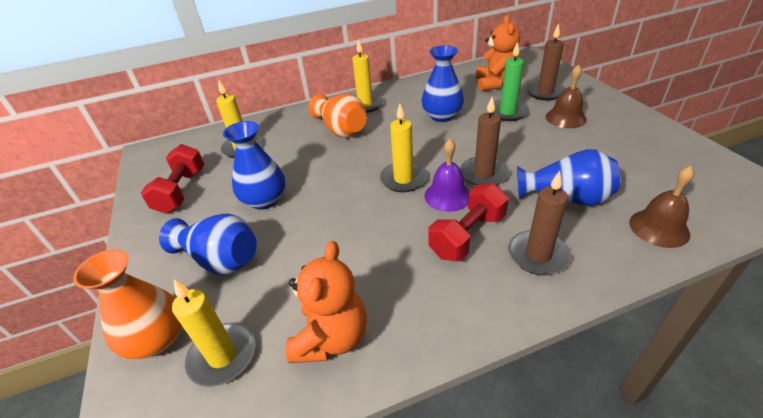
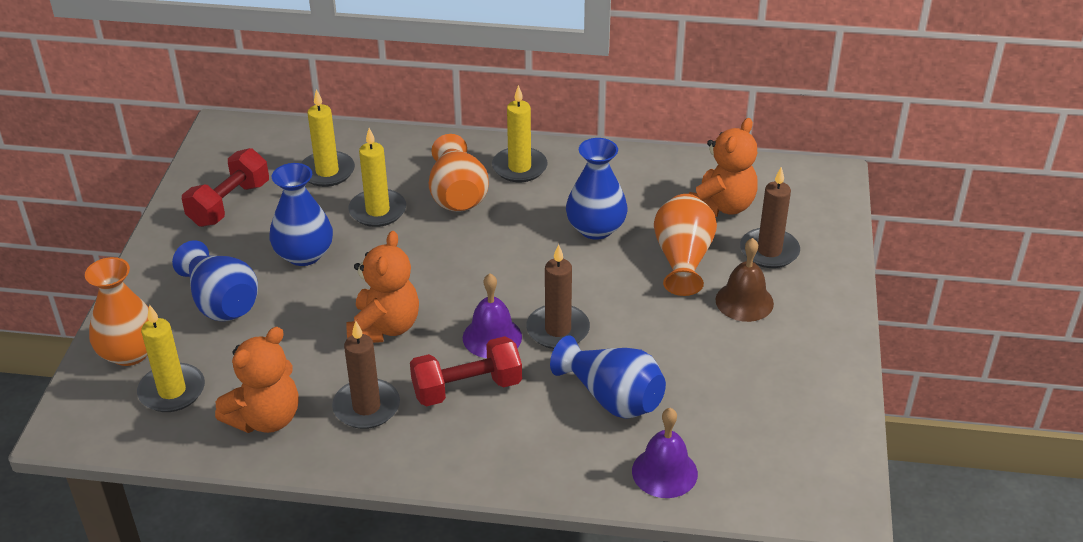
camera: 25 degrees right, 0 degrees up
yellow candle [380,104,427,192] -> yellow candle moved to [348,128,406,227]
green candle [492,41,529,121] -> orange vase [654,194,717,296]
brown candle [508,171,571,275] -> brown candle moved to [332,321,400,429]
brown bell [629,166,694,248] -> purple bell [632,408,698,498]
none -> orange teddy bear [346,231,419,343]

